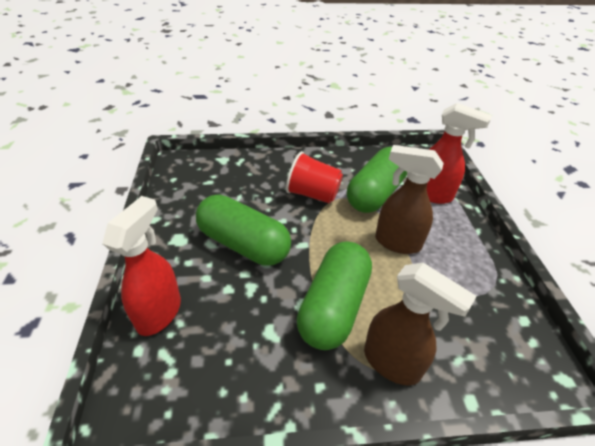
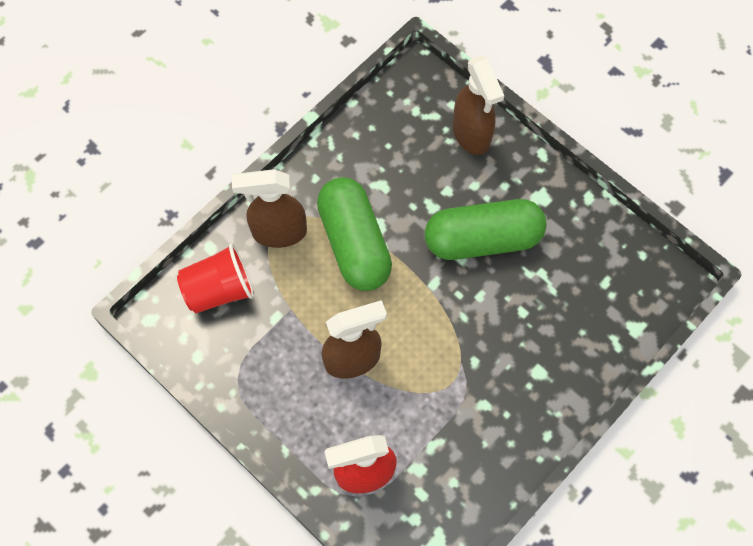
camera: 140 degrees right, 25 degrees up
red spray bottle [102,196,181,336] -> brown spray bottle [453,56,504,155]
red cup [286,151,343,204] -> red cup moved to [177,243,254,313]
green capsule [347,147,407,213] -> none

